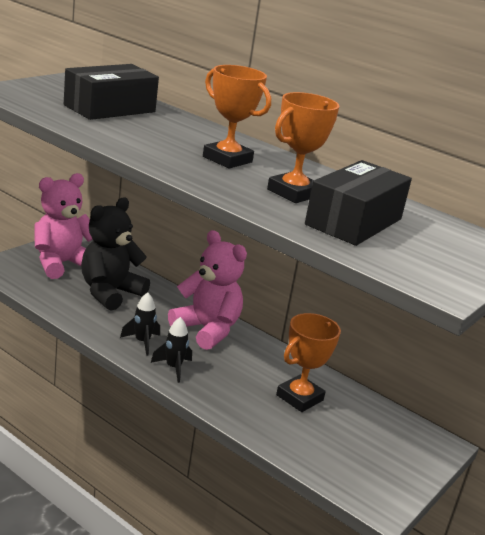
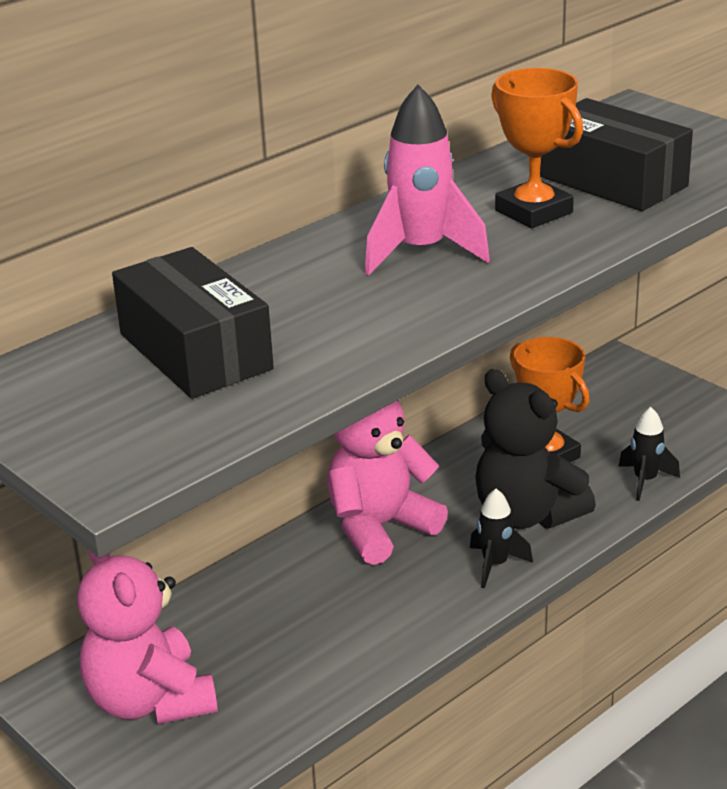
camera: 75 degrees left, 5 degrees up
black teddy bear [81,198,150,311] -> black teddy bear moved to [475,369,596,529]
black rocket [120,293,160,356] -> black rocket moved to [618,407,680,501]
orange trophy [203,65,271,169] -> pink rocket [365,85,490,276]

